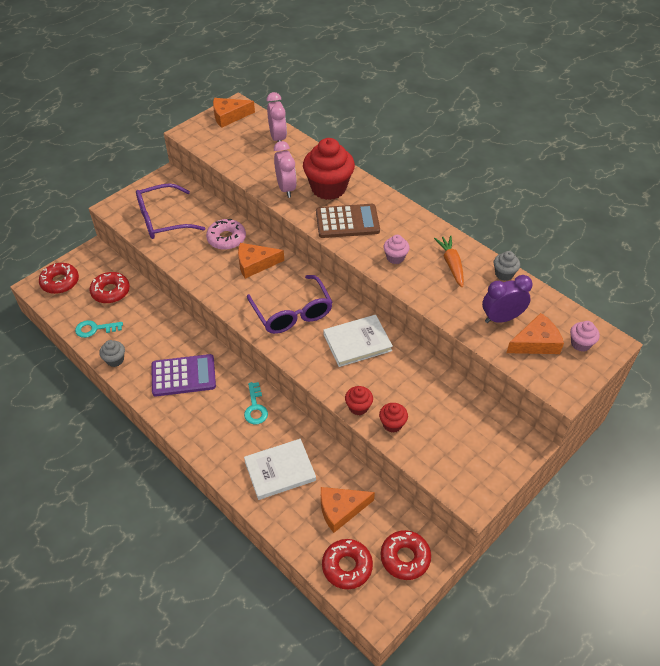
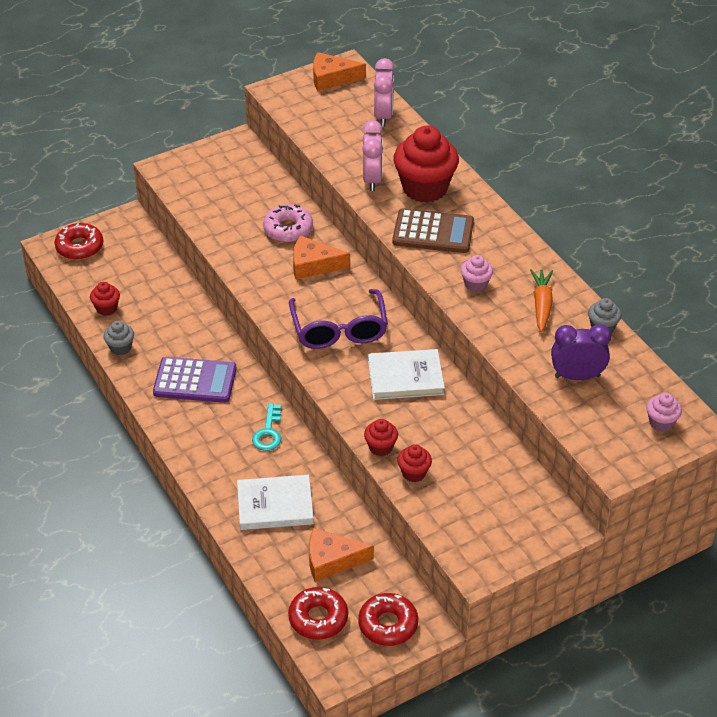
camera: 15 degrees right, 5 degrees down
turquoise key [75,320,123,338] -> red cupcake [90,282,120,316]
red donut [90,272,130,303] -> none
purple glasses [136,183,205,239] -> none
orange cheese [506,313,564,354] -> none

